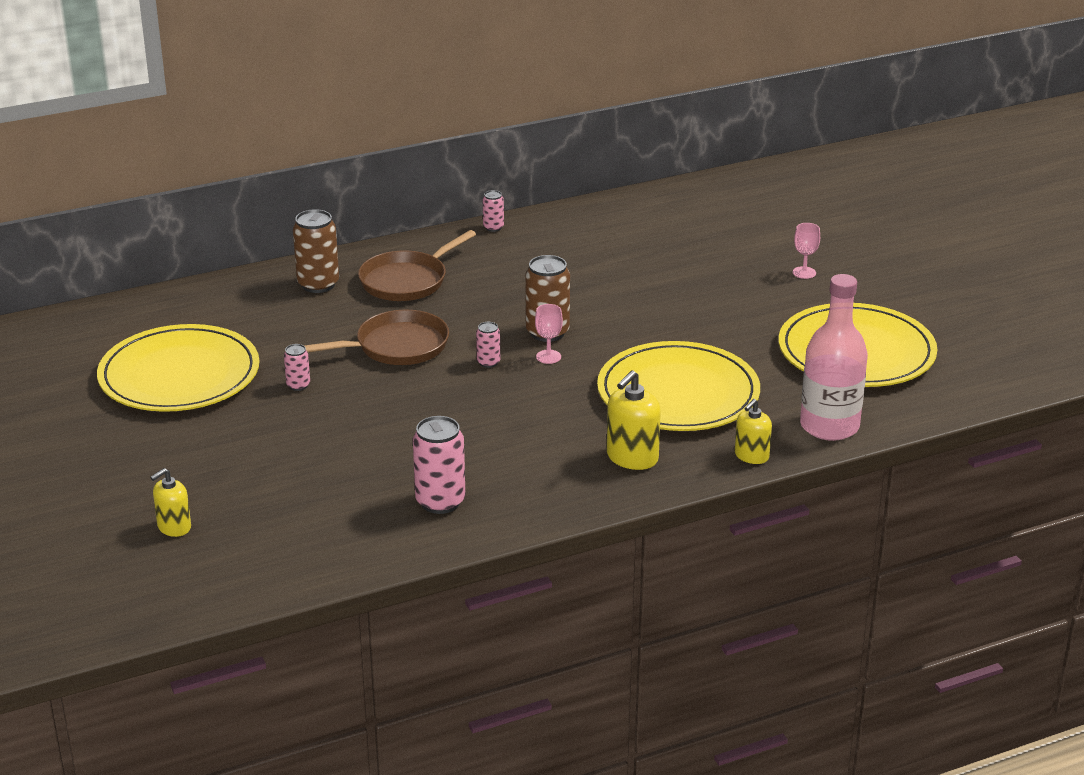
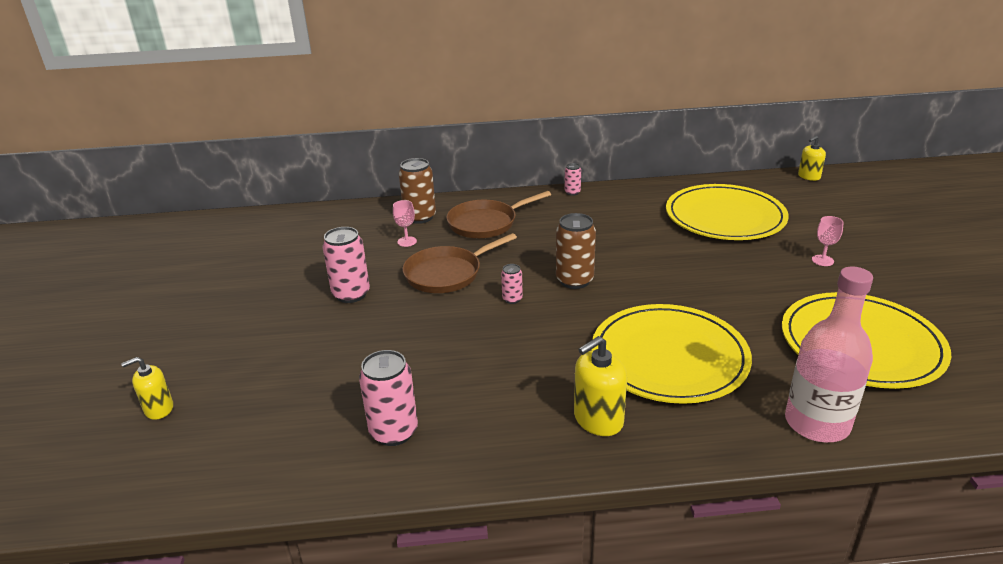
camera: 20 degrees right, 0 degrees up
yellow plate [97,324,260,412] -> yellow plate moved to [666,184,789,240]
pink can [284,344,310,391] -> pink can [322,227,370,303], size x1.91
brown pan [304,310,449,365] -> brown pan turned 150 degrees clockwise [402,233,517,293]
pink goblet [535,304,563,364] -> pink goblet moved to [393,200,417,247]
yellow soap dispenser [735,399,772,464] -> yellow soap dispenser moved to [798,136,826,181]

